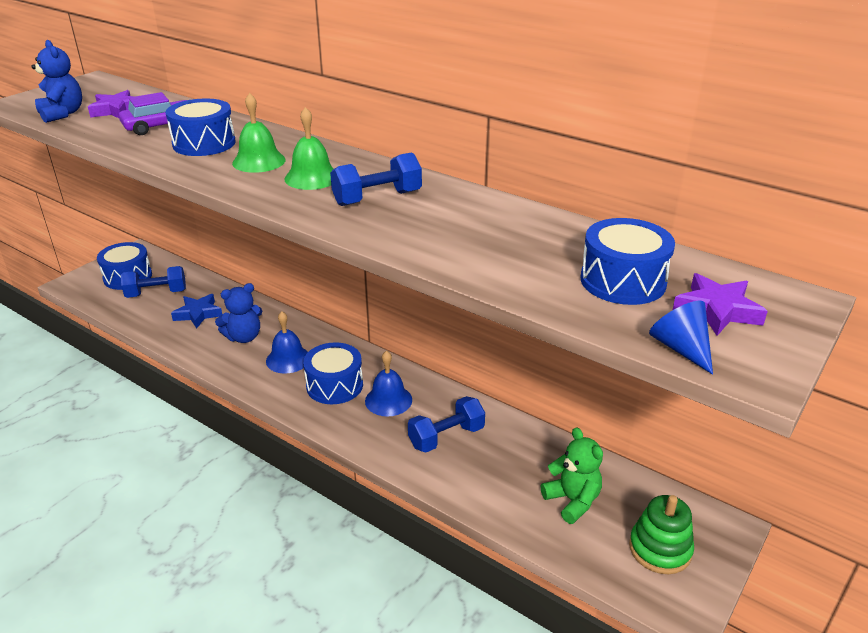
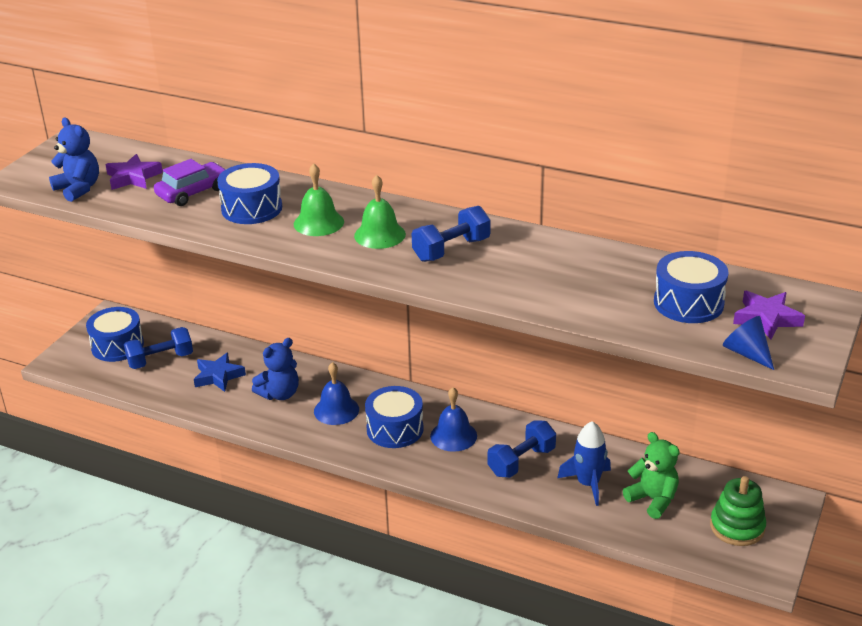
camera: 10 degrees left, 0 degrees up
none -> blue rocket [557,421,611,506]

